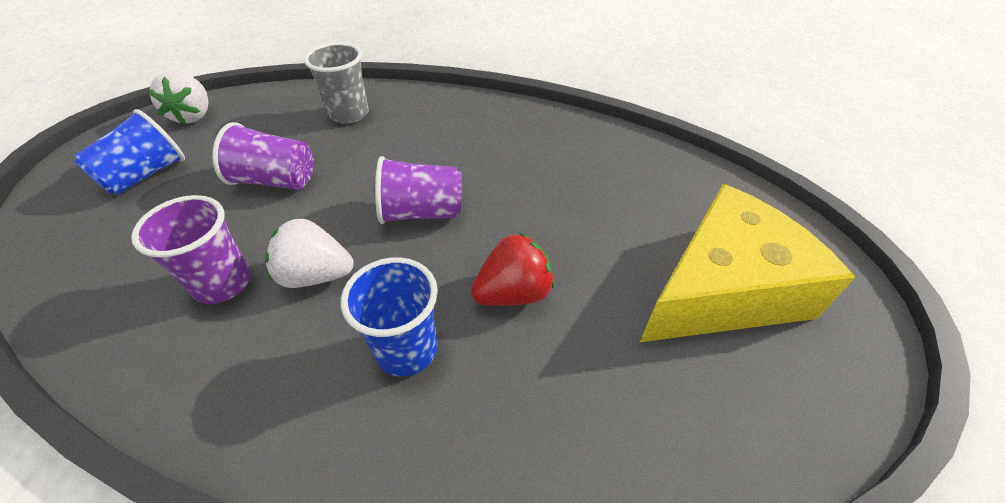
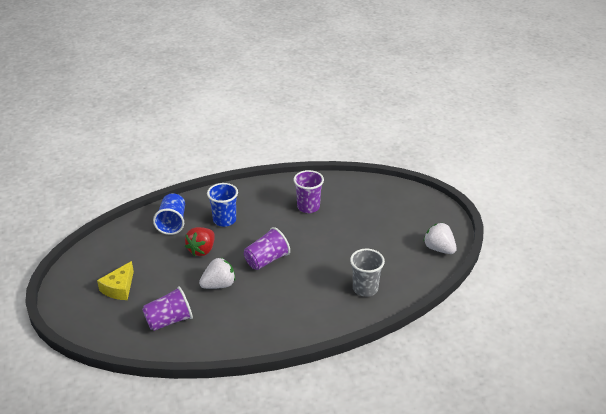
camera: 145 degrees right, 10 degrees down
blue cup [74,109,185,195] -> blue cup moved to [153,193,185,235]
purple cup [212,122,314,190] -> purple cup moved to [142,286,193,331]
white strawberry [265,219,354,288] -> white strawberry moved to [199,258,235,289]
yellow cheese [640,184,856,342] -> yellow cheese [97,261,134,300], size x0.51

